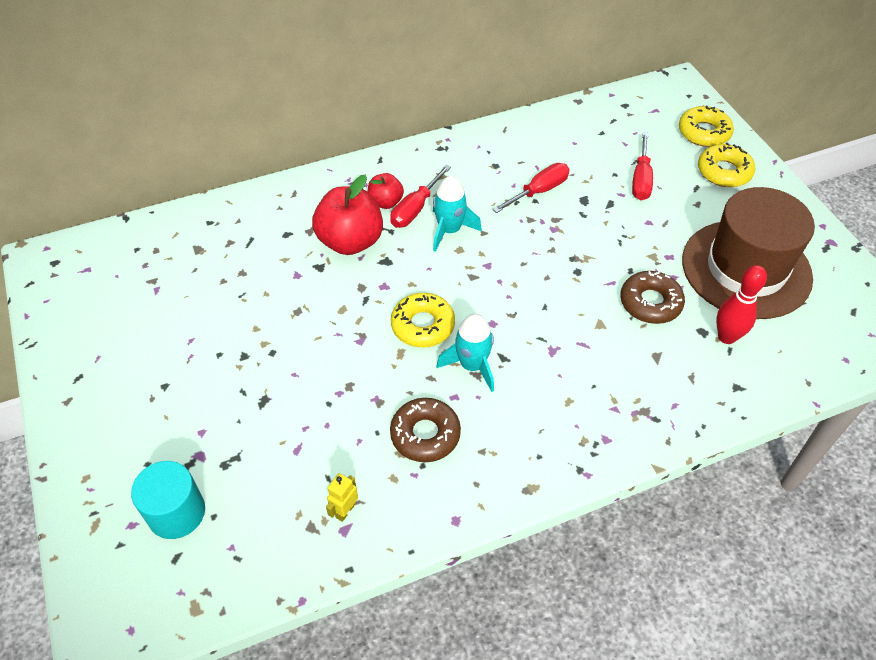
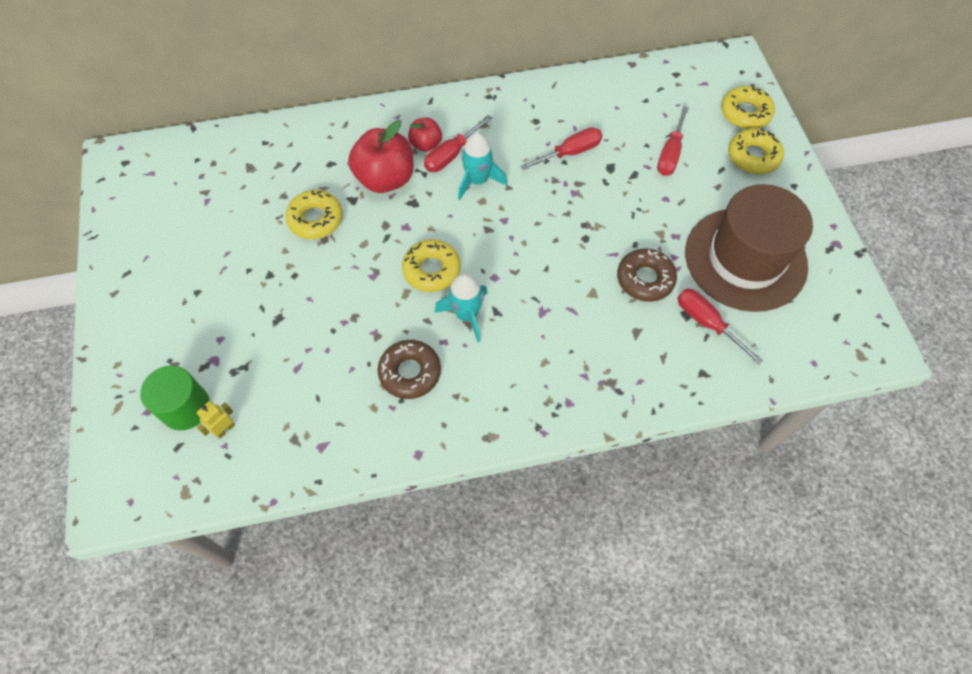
camera: 10 degrees right, 10 degrees up
turquoise cylinder [131,461,205,539] -> green cylinder [140,366,210,430]
yellow robot [326,473,358,522] -> yellow robot moved to [197,401,235,439]
red bowling pin [716,265,767,344] -> red screwdriver [678,289,764,365]
none -> yellow donut [285,190,343,239]

